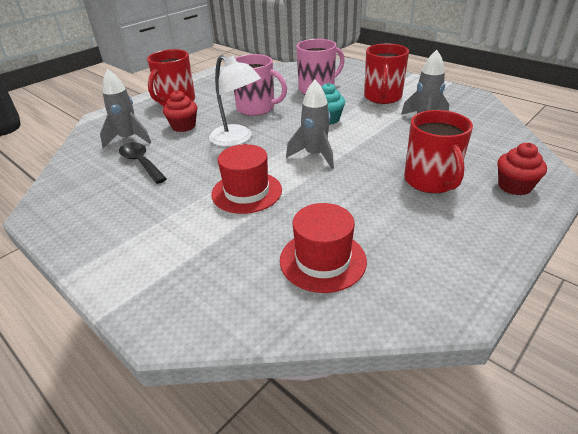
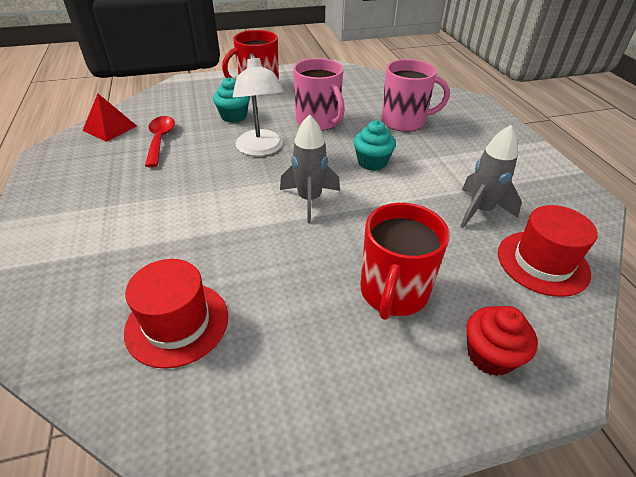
camera: 30 degrees right, 5 degrees up
grey rocket [100,69,151,148] -> none
black spoon [119,142,167,184] -> red spoon [145,116,175,167]
red cupcake [163,90,197,132] -> turquoise cupcake [213,77,250,123]
red hat [211,144,282,214] -> red hat moved to [498,205,597,297]
red mug [364,43,409,104] -> none
none -> red pyramid [83,94,137,142]

